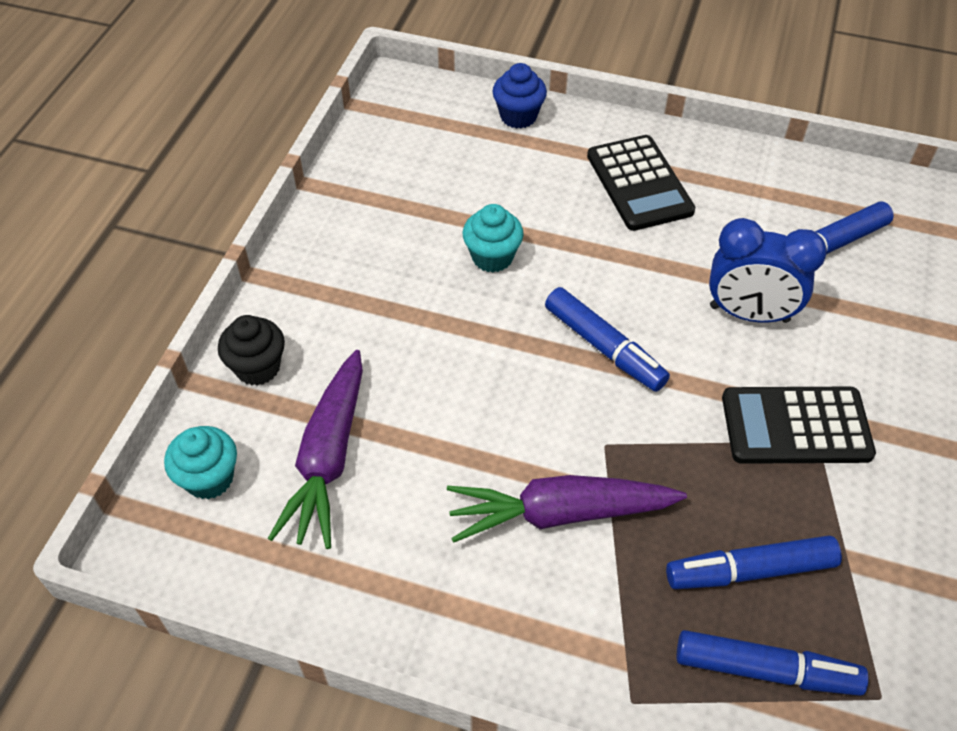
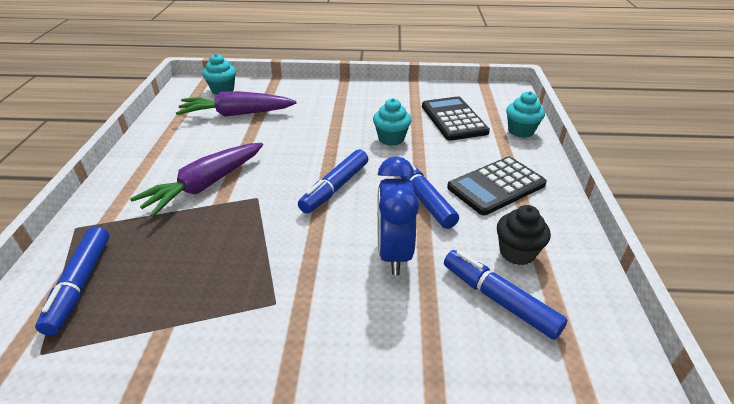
camera: 75 degrees right, 15 degrees down
black cupcake [218,315,285,386] -> black cupcake moved to [497,205,551,265]
purple carrot [447,475,687,543] -> purple carrot turned 120 degrees counterclockwise [130,143,263,217]
blue cupcake [492,63,547,129] -> turquoise cupcake [506,91,545,138]
blue marker [666,535,842,589] -> blue marker moved to [400,157,459,229]
black calculator [722,387,876,464] -> black calculator moved to [422,96,490,141]

